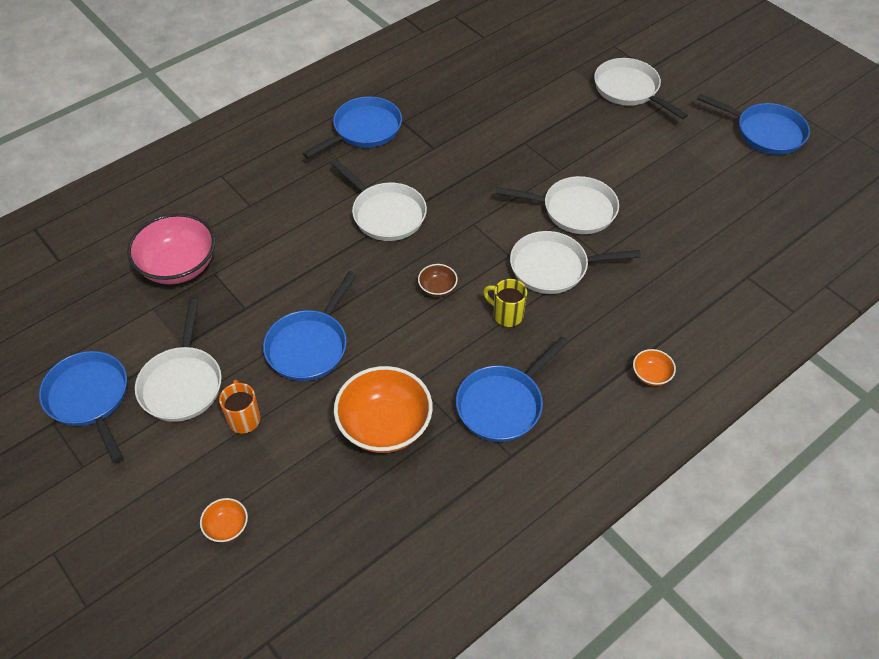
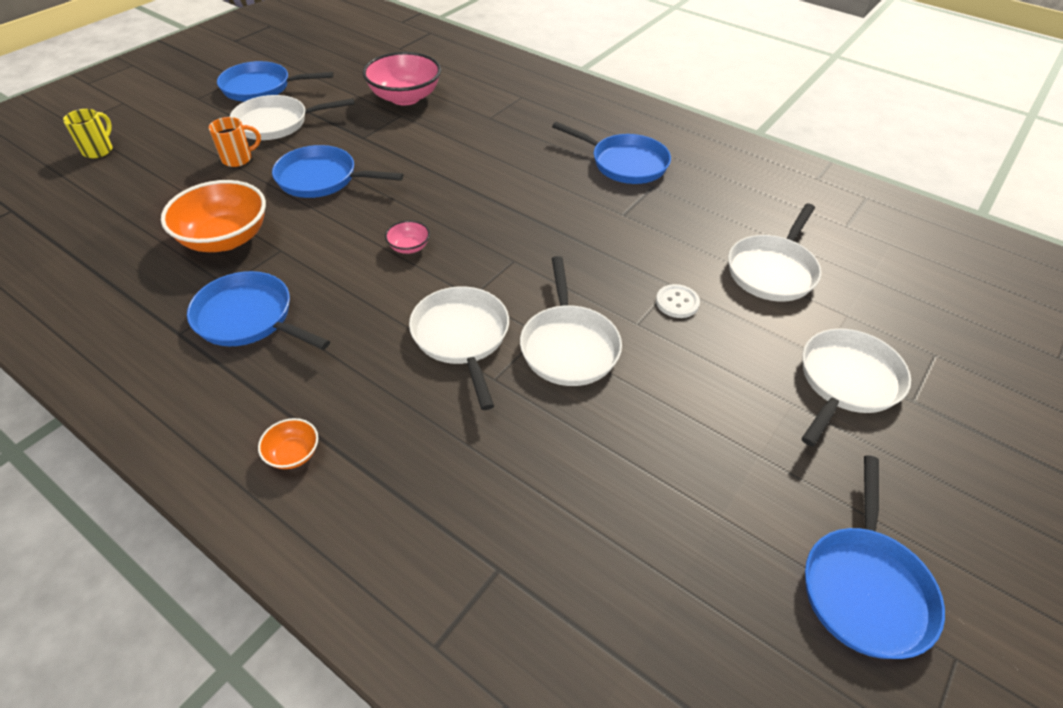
camera: 75 degrees right, 5 degrees down
blue pan [39,351,127,462] -> blue pan turned 135 degrees counterclockwise [217,61,334,102]
orange bowl [200,498,248,542] -> none
white pan [330,159,427,241] -> white pan moved to [728,203,821,302]
brown bowl [418,264,458,297] -> pink bowl [385,220,430,254]
yellow mug [483,279,527,327] -> yellow mug moved to [63,109,113,158]
none -> white button [656,284,700,318]

